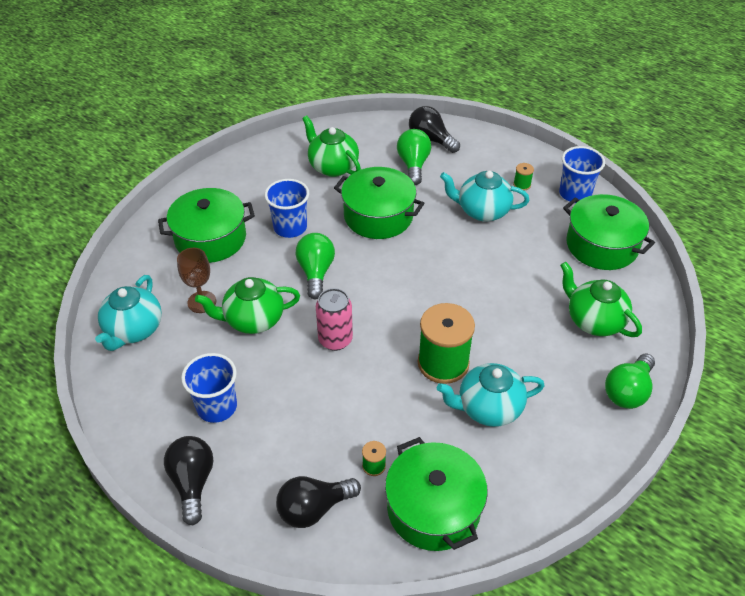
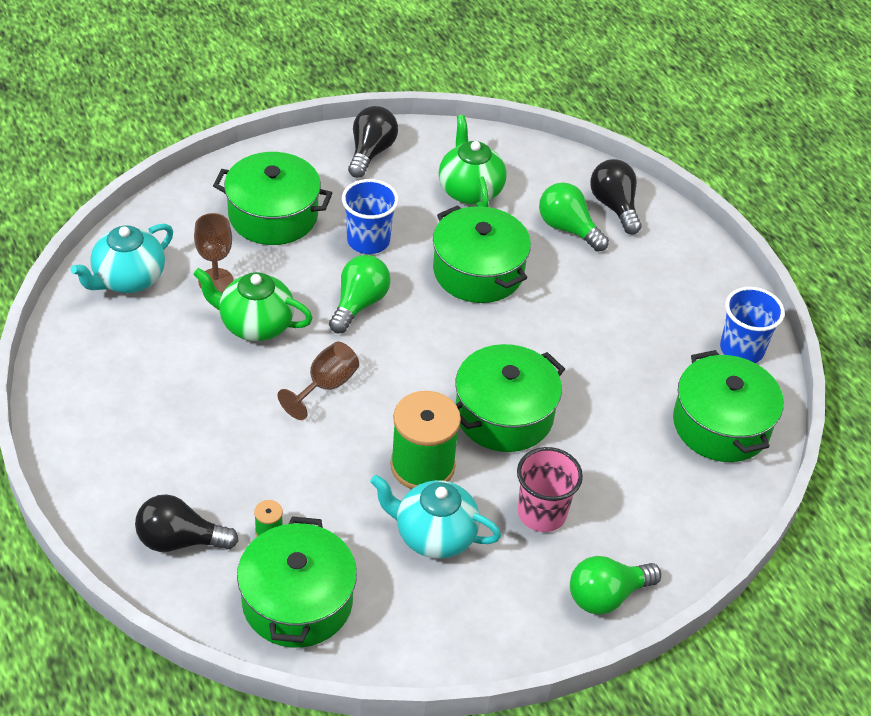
camera: 25 degrees right, 0 degrees up
black light bulb [164,436,213,525] -> black light bulb moved to [348,106,398,178]
blue cup [181,353,237,423] -> none
pink can [316,288,353,351] -> brown goblet [278,342,359,420]
green light bulb [397,129,431,185] -> green light bulb turned 75 degrees counterclockwise [539,182,609,252]
turquoise teapot [440,171,529,222] -> none
green spool [513,163,534,191] -> none
green teapot [560,262,642,337] -> none
none -> green pot [456,344,565,452]
none -> pink cup [517,447,583,532]

